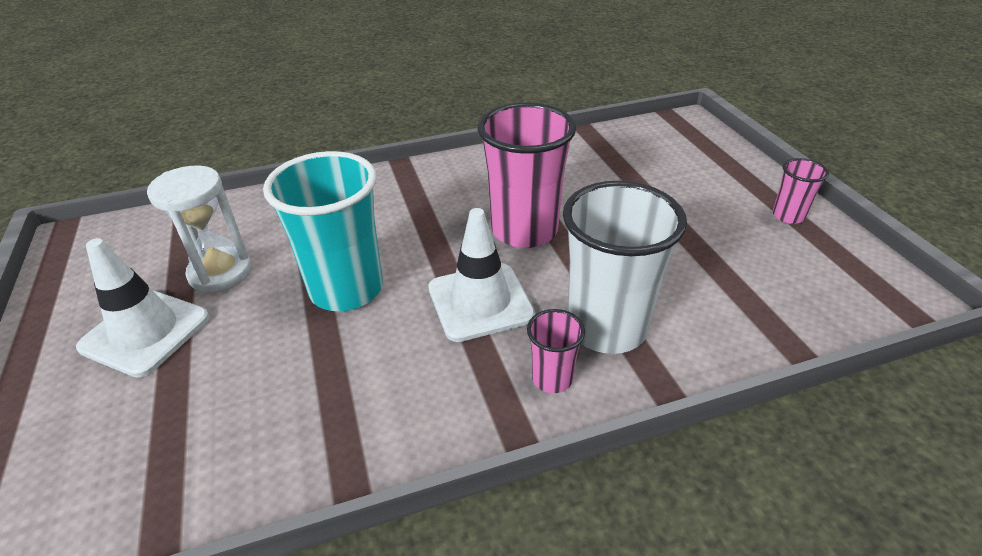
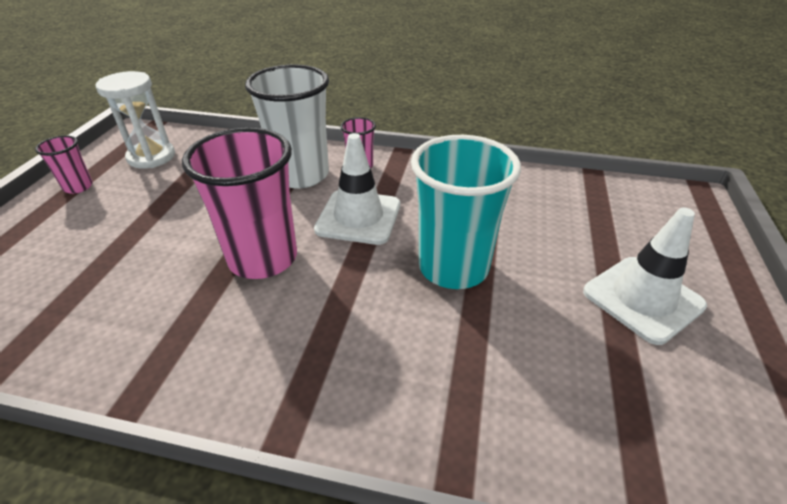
camera: 150 degrees left, 0 degrees up
white hourglass [147,165,252,293] -> white hourglass moved to [95,71,175,169]

